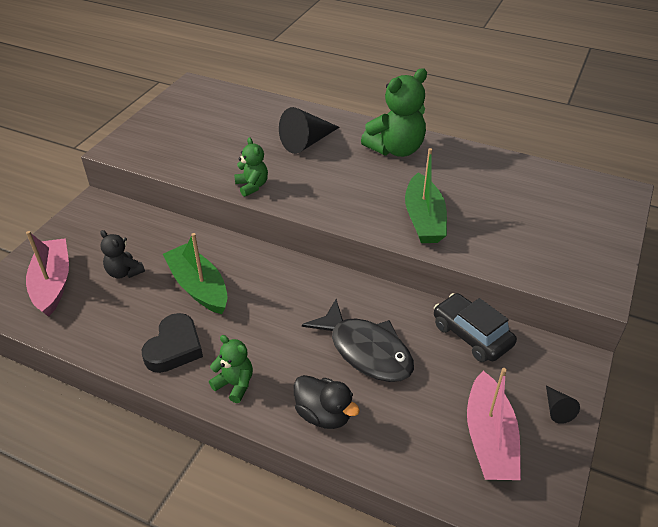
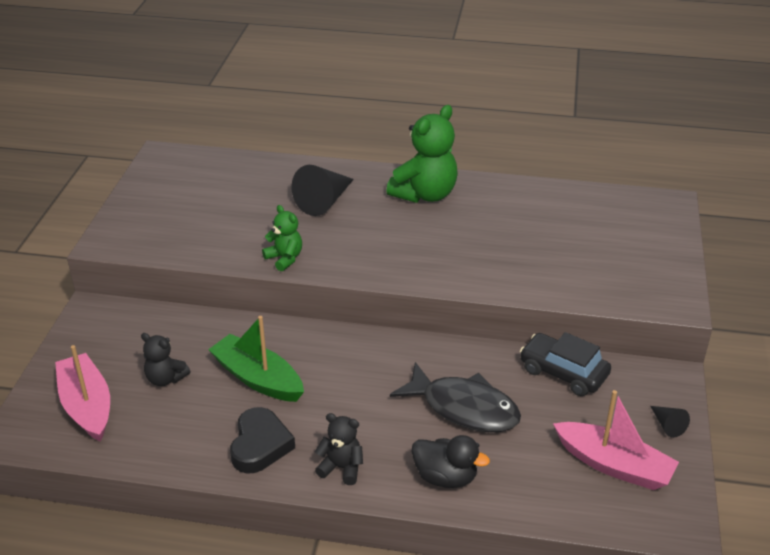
camera: 15 degrees left, 5 degrees down
green teddy bear [209,335,253,403] -> black teddy bear [315,413,363,485]
green boat [405,148,447,243] -> none
pink boat [467,368,521,480] -> pink boat turned 45 degrees counterclockwise [553,390,679,490]

